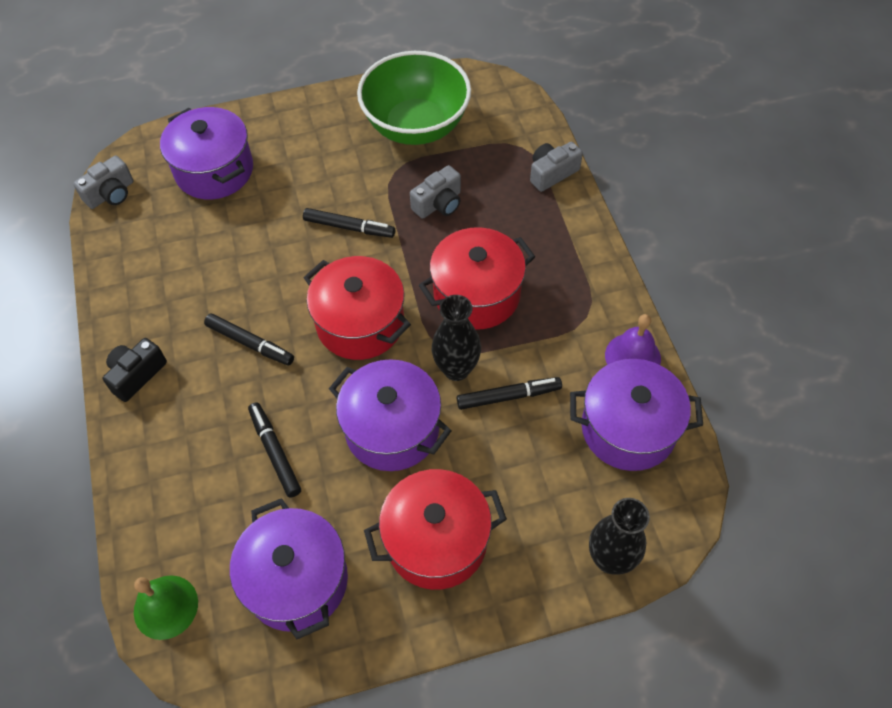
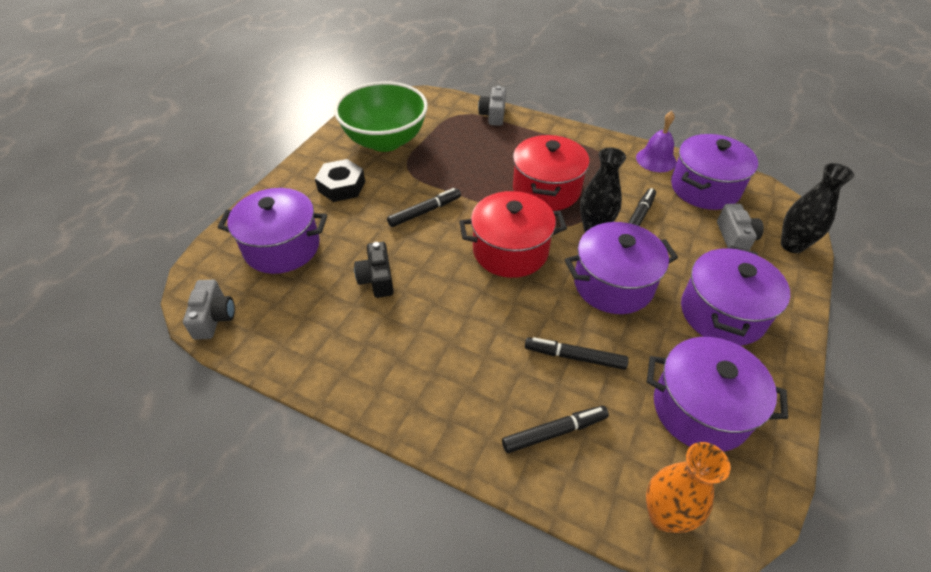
camera: 50 degrees left, 10 degrees down
black camera [102,338,167,402] -> black camera moved to [354,242,394,298]
green bell [134,575,198,640] -> orange vase [646,442,731,533]
black marker [204,314,294,365] -> black marker moved to [502,406,609,453]
red pot [364,469,507,590] -> purple pot [681,246,790,346]
grey camera [410,165,461,219] -> grey camera moved to [717,204,764,251]
none -> black nut [315,159,365,202]

